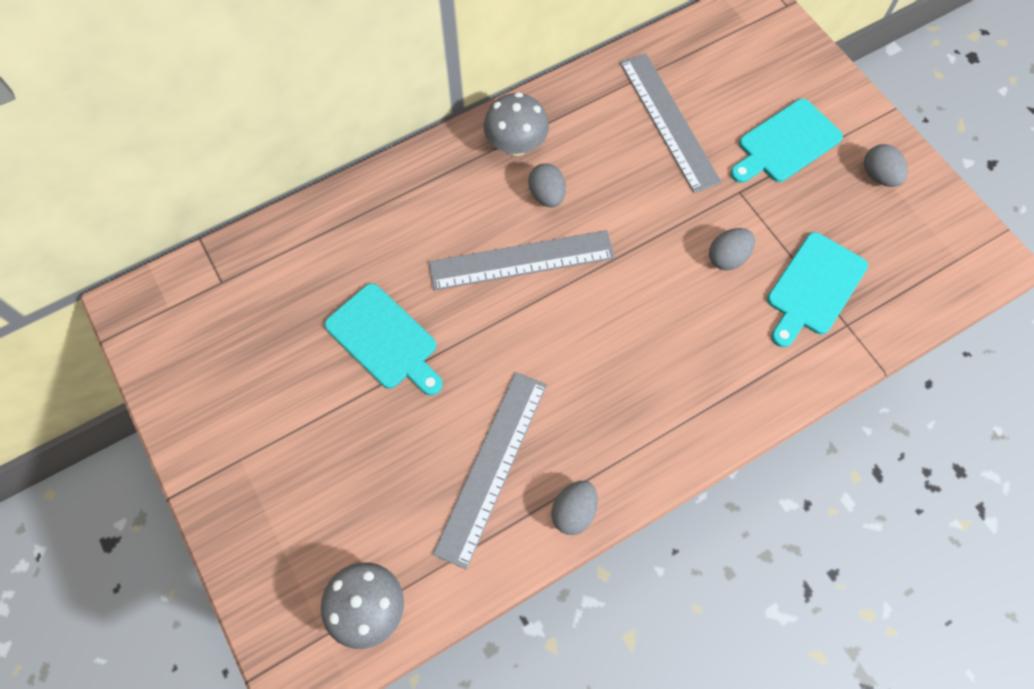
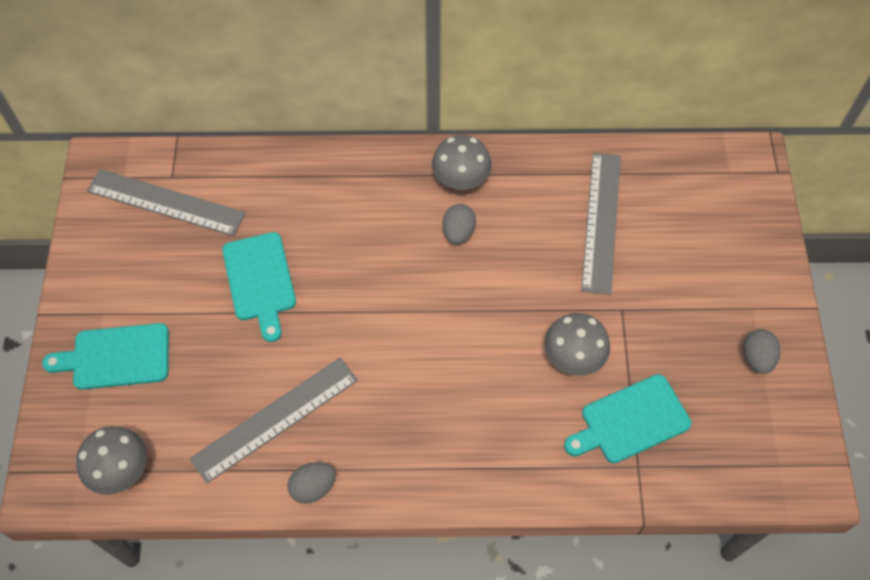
camera: 30 degrees right, 5 degrees down
grey ruler [429,230,615,291] -> grey ruler moved to [87,169,245,236]
grey egg [709,228,755,270] -> grey mushroom [544,313,610,376]
turquoise cutting board [730,99,843,183] -> turquoise cutting board moved to [42,323,169,390]

